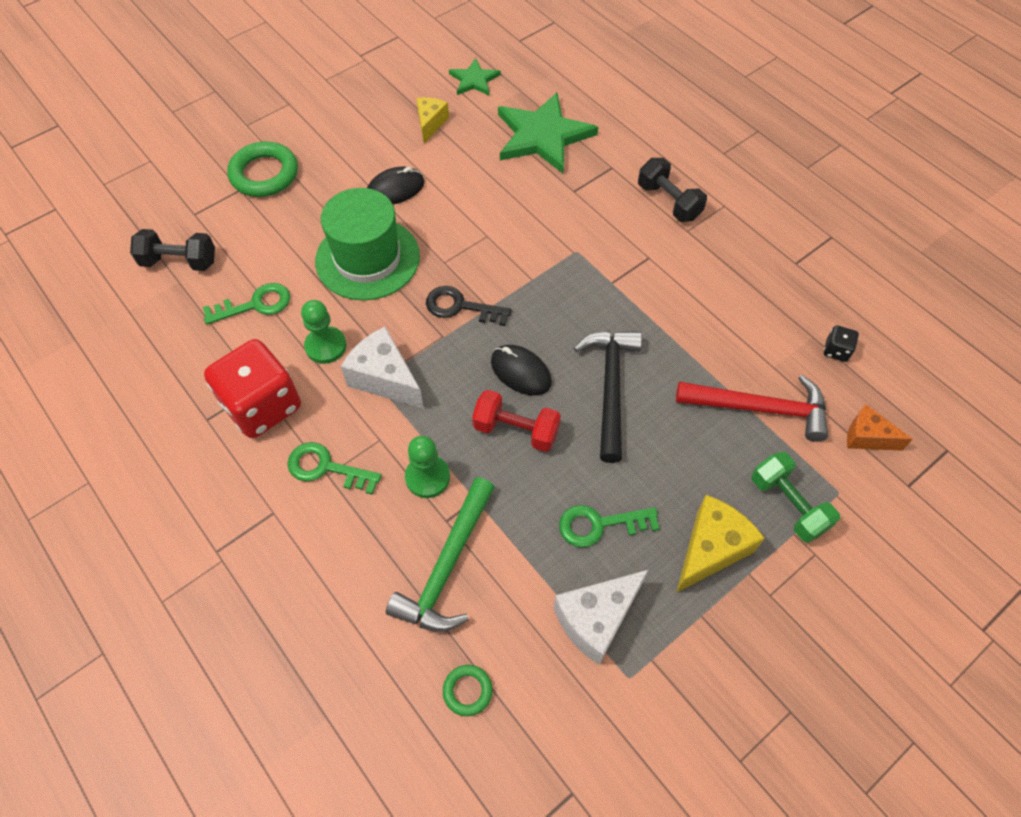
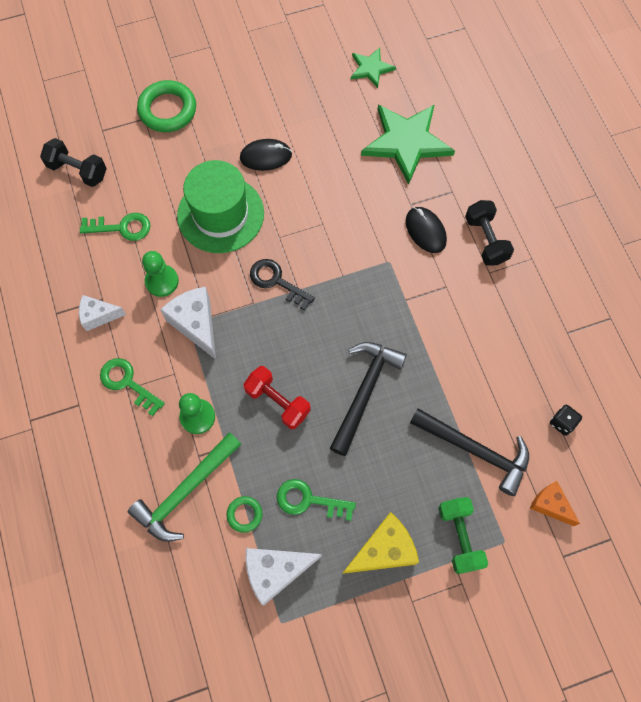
camera: 20 degrees right, 10 degrees up
red dice [204,339,301,438] -> white cheese [79,295,126,331]
yellow cheese [416,97,449,143] -> none
green ring [443,665,493,716] -> green ring moved to [226,496,262,533]
black mouse [491,345,552,396] -> black mouse moved to [406,207,447,253]
red hammer [676,375,828,442] -> black hammer [410,408,529,496]

